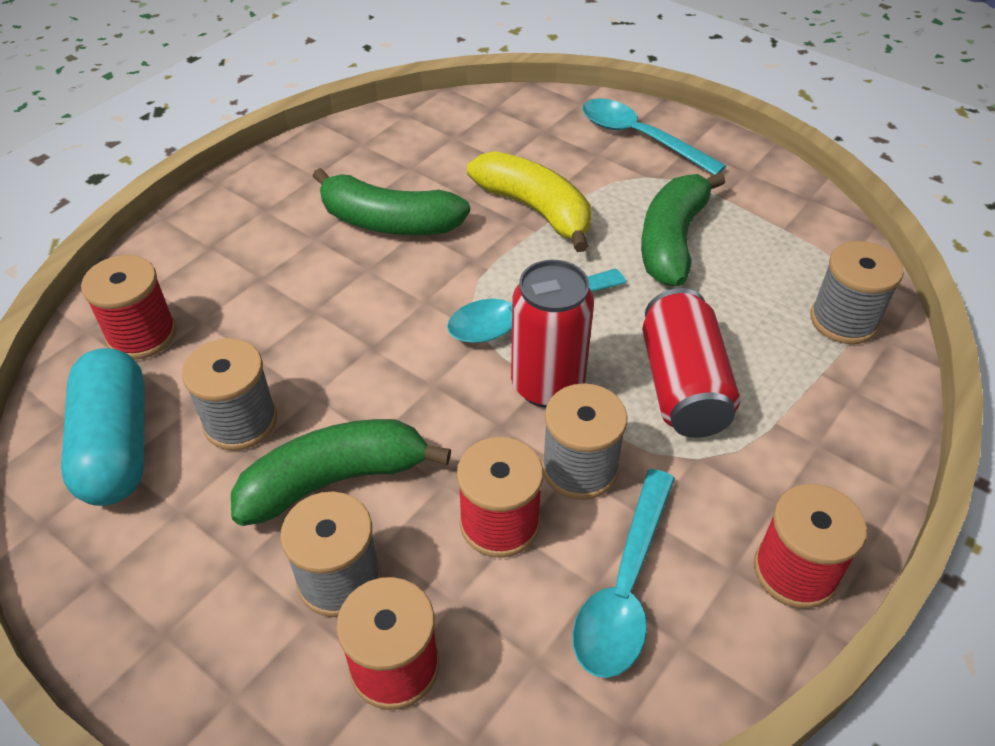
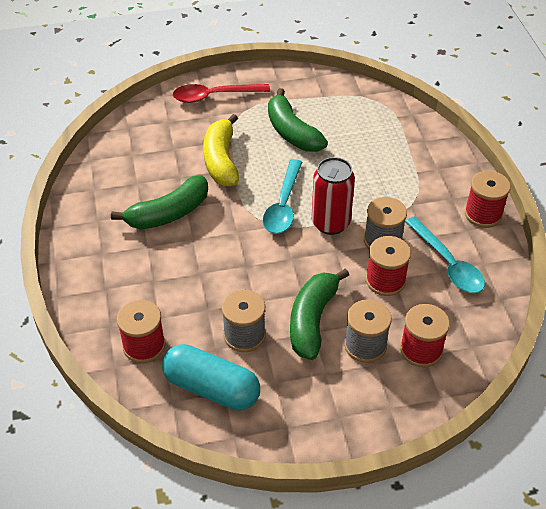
camera: 50 degrees left, 0 degrees up
yellow banana [467,151,591,252] -> yellow banana turned 90 degrees counterclockwise [204,114,239,186]
turquoise spoon [582,99,726,175] -> red spoon [173,84,270,103]
red can [642,288,740,438] -> none
grey spool [810,241,904,344] -> none

